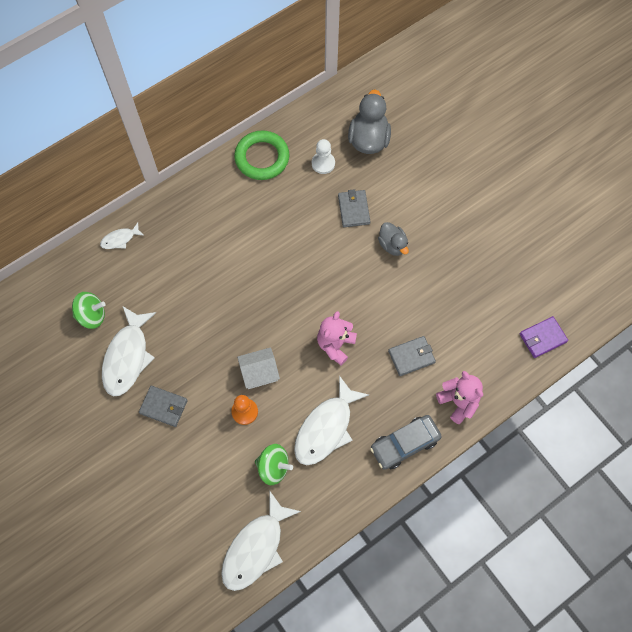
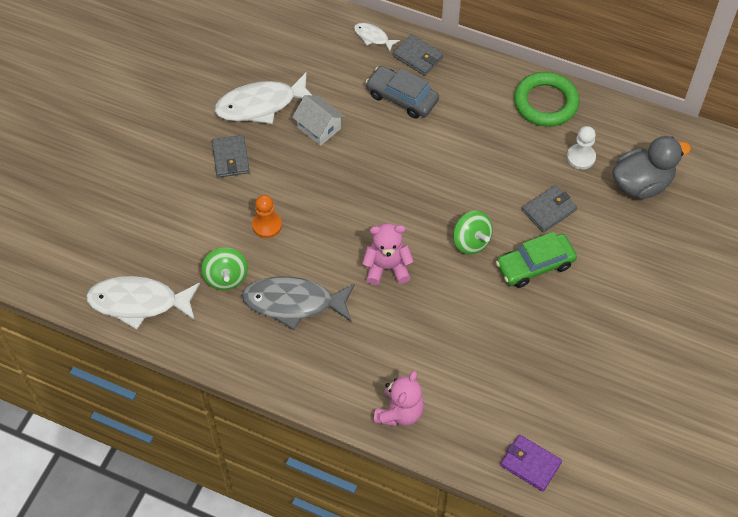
camera: 60 degrees right, 10 degrees down
green spinning top [72,292,105,329] -> green spinning top moved to [453,211,493,255]
white house [237,347,280,389] -> white house moved to [292,95,345,146]
white fish [294,375,369,465] -> grey fish [242,276,355,330]
grey car [370,415,442,470] -> grey car moved to [365,66,439,119]
grey duck [378,222,409,256] -> green car [496,232,577,288]
grey wallet [388,336,436,376] -> grey wallet moved to [393,34,444,76]

